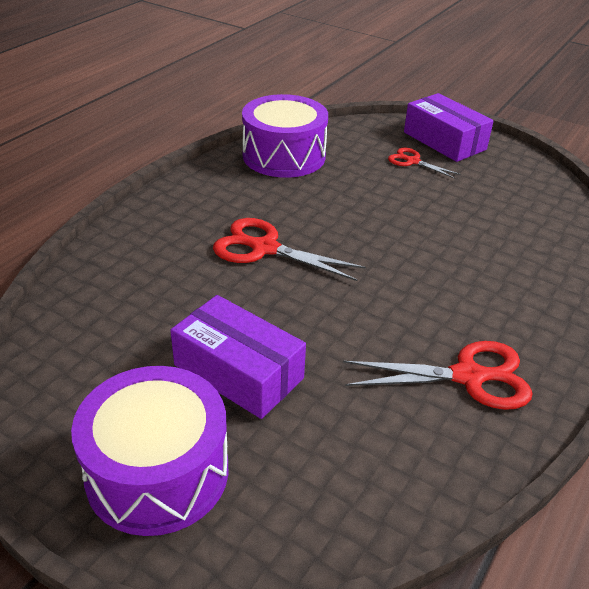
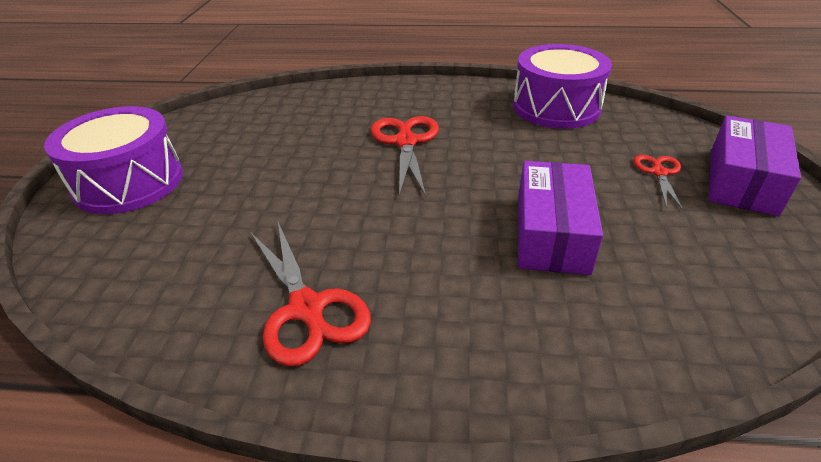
camera: 65 degrees right, 0 degrees up
purple box [170,295,306,419] -> purple box moved to [518,161,603,275]

